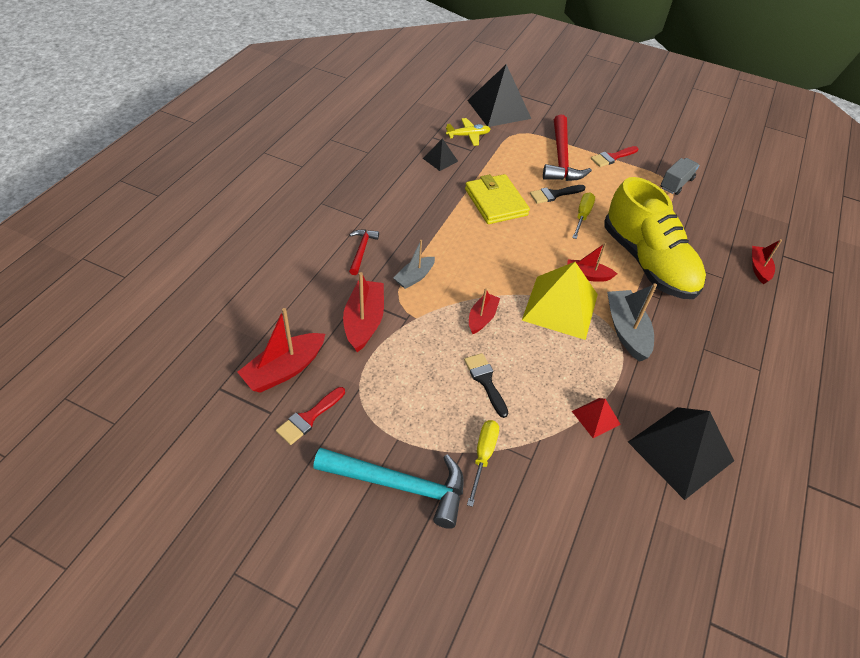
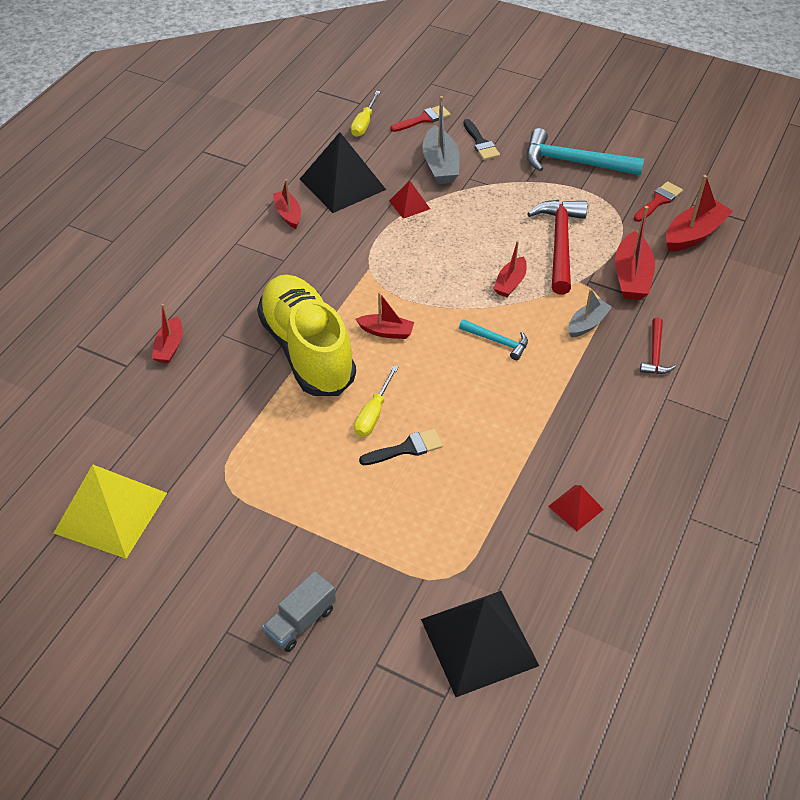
camera: 175 degrees left, 0 degrees up
black pyramid [423,138,458,171] -> red pyramid [548,485,604,531]
yellow plane [446,118,491,146] -> none
black brush [464,353,508,418] -> black brush moved to [463,119,500,160]
yellow wallet [465,174,530,224] -> none
yellow screwdriver [467,420,499,507] -> yellow screwdriver moved to [351,91,381,137]
yellow pyramid [522,262,598,340] -> yellow pyramid moved to [54,464,167,559]
red hammer [543,115,592,181] -> red hammer moved to [527,200,587,295]
red brush [591,146,638,167] -> red brush moved to [390,106,450,132]
grey boat [607,283,657,362] -> grey boat moved to [423,96,459,184]
grey truck [661,158,699,195] -> grey truck moved to [262,571,336,652]
none -> red boat [273,179,301,229]
none -> turquoise hammer [459,319,528,360]

